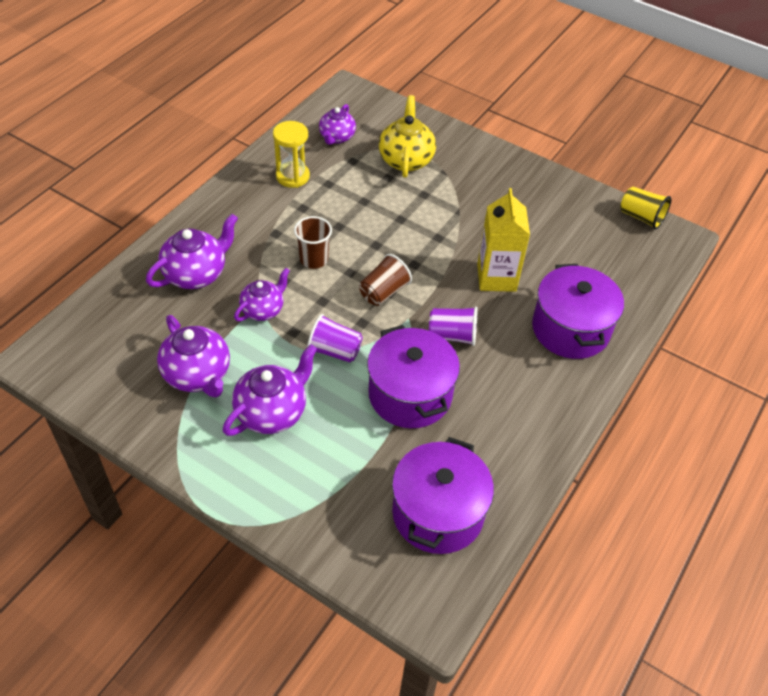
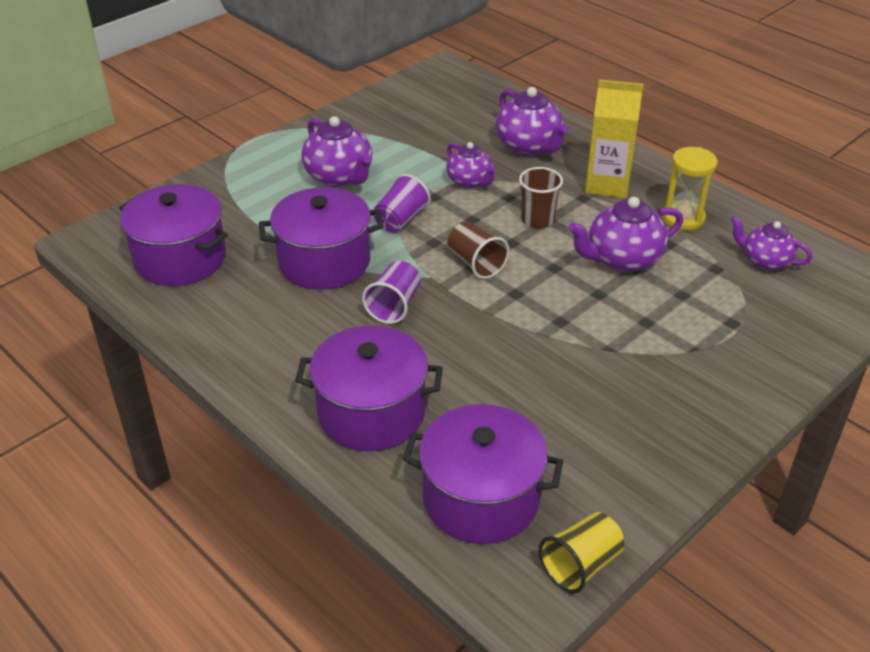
camera: 105 degrees right, 10 degrees down
purple teapot [157,315,230,397] -> purple teapot moved to [568,197,683,272]
yellow teapot [379,95,436,178] -> none
yellow carton [477,188,530,292] -> yellow carton moved to [585,79,643,198]
none -> purple pot [403,404,563,544]

